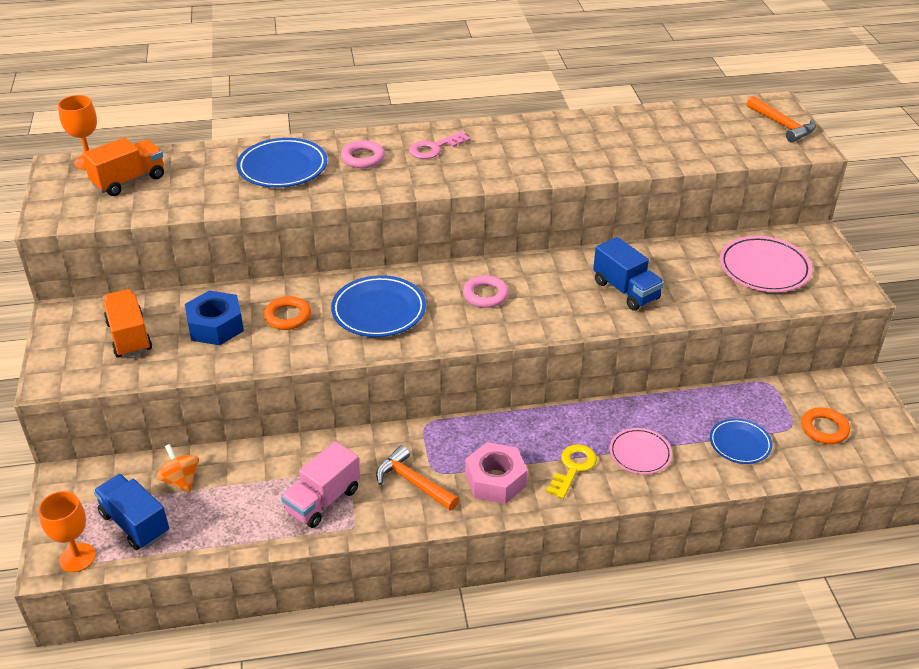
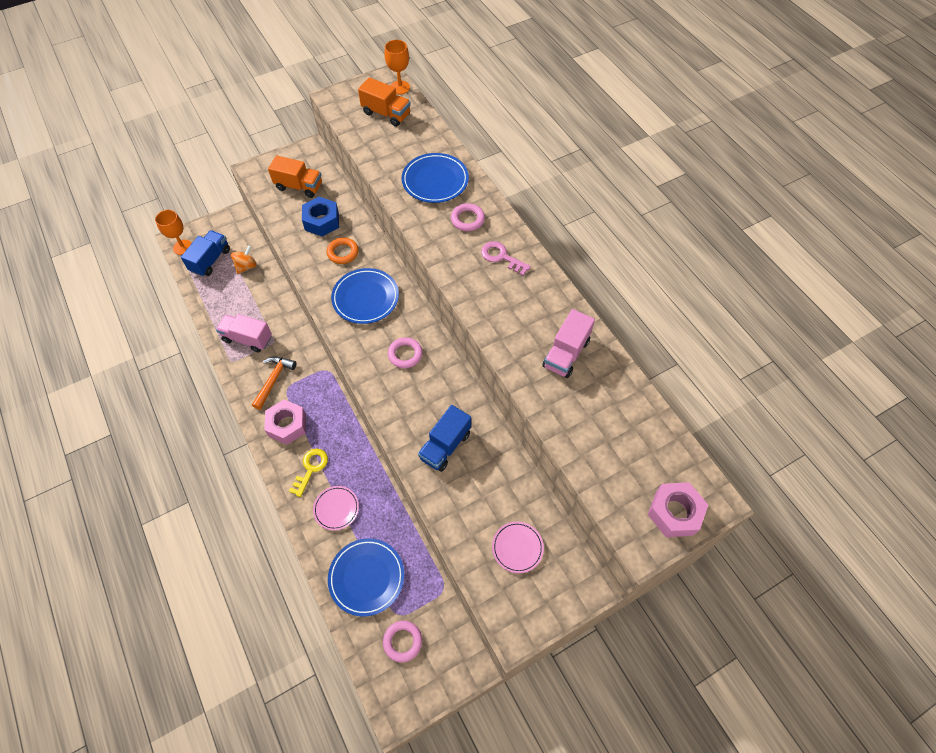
camera: 70 degrees right, 20 degrees up
orange truck [103,289,152,358] -> orange truck turned 60 degrees clockwise [268,155,322,198]
yellow key [546,444,597,499] -> yellow key turned 75 degrees counterclockwise [289,449,328,497]
blue plate [710,418,772,464] -> blue plate [328,538,404,617], size x1.59
pink plate [720,236,812,292] -> pink plate [492,522,544,573], size x0.63
orange hammer [747,96,816,143] -> pink nut [648,482,708,537]
orange ring [801,407,850,444] -> pink ring [383,621,422,662]
none -> pink truck [543,309,595,378]

